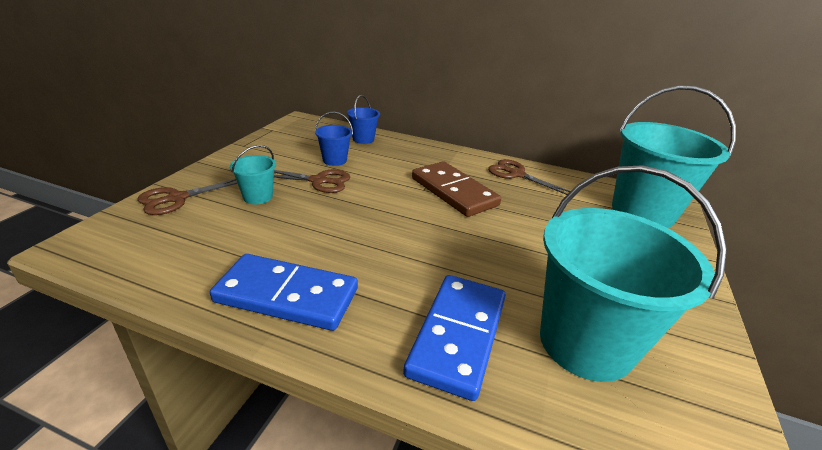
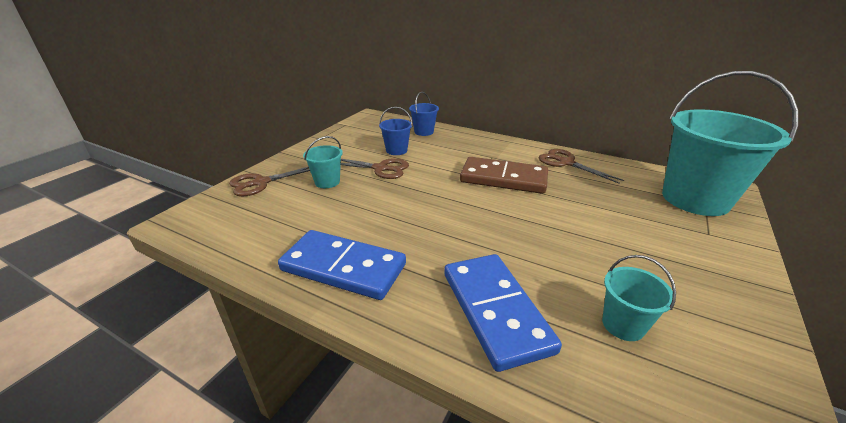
camera: 10 degrees right, 0 degrees up
blue domino [403,275,506,401] -> blue domino turned 45 degrees counterclockwise [444,254,562,372]
brown domino [412,162,501,217] -> brown domino turned 45 degrees counterclockwise [460,157,548,194]
turquoise bucket [540,165,727,382] -> turquoise bucket [602,255,676,341], size x0.44

